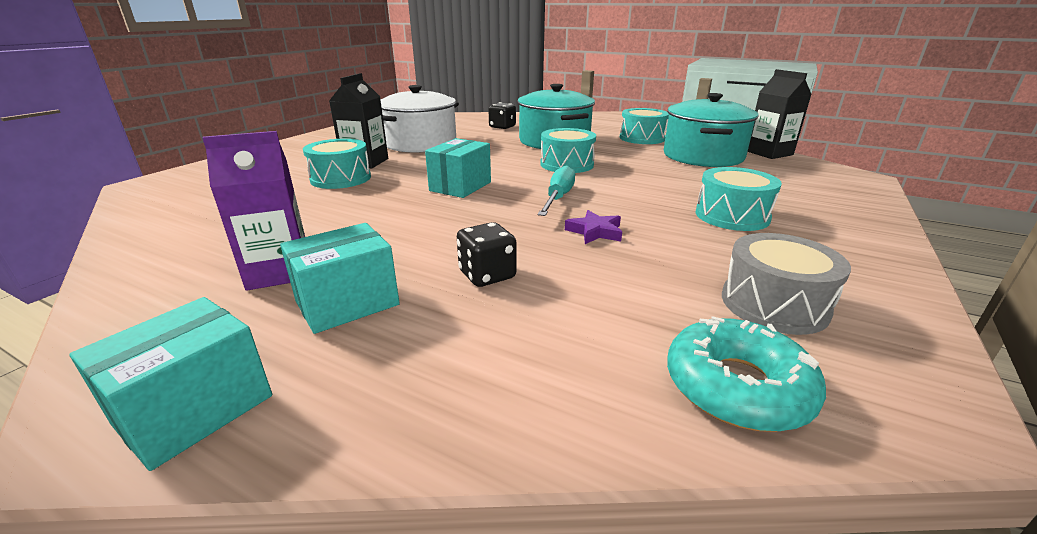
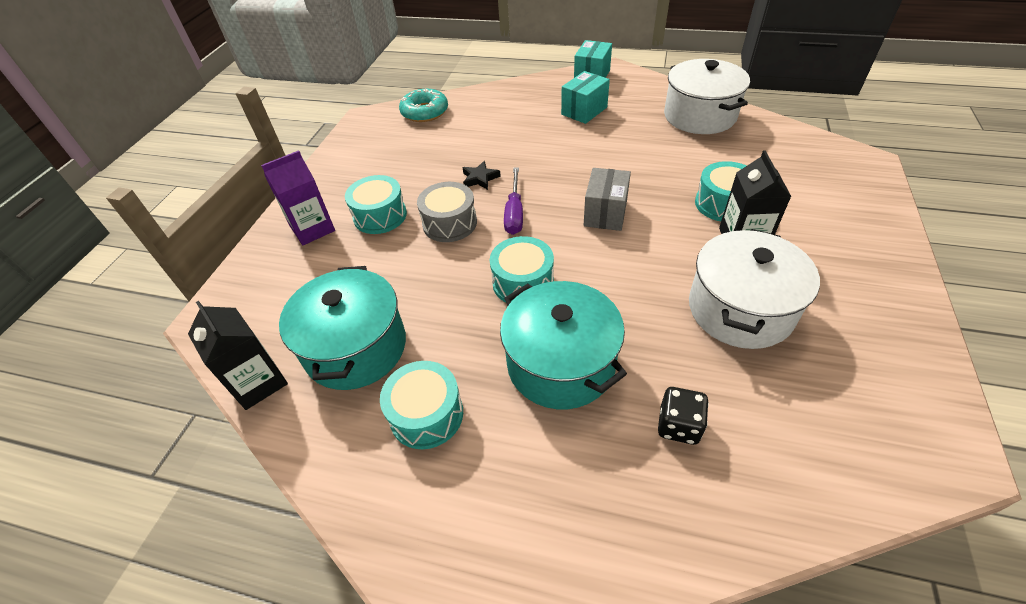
camera: 170 degrees right, 20 degrees up
purple carton [202,131,305,291] -> purple carton moved to [261,150,335,245]
turquoise box [425,138,491,198] -> grey box [584,168,631,231]
black dice [457,222,517,287] -> none
turquoise screwdriver [538,165,575,216] -> purple screwdriver [504,167,523,235]
purple star [565,210,622,244] -> black star [462,161,501,190]
grey drum [722,233,851,335] -> grey drum moved to [417,182,477,242]
none -> white pot [664,59,750,134]

